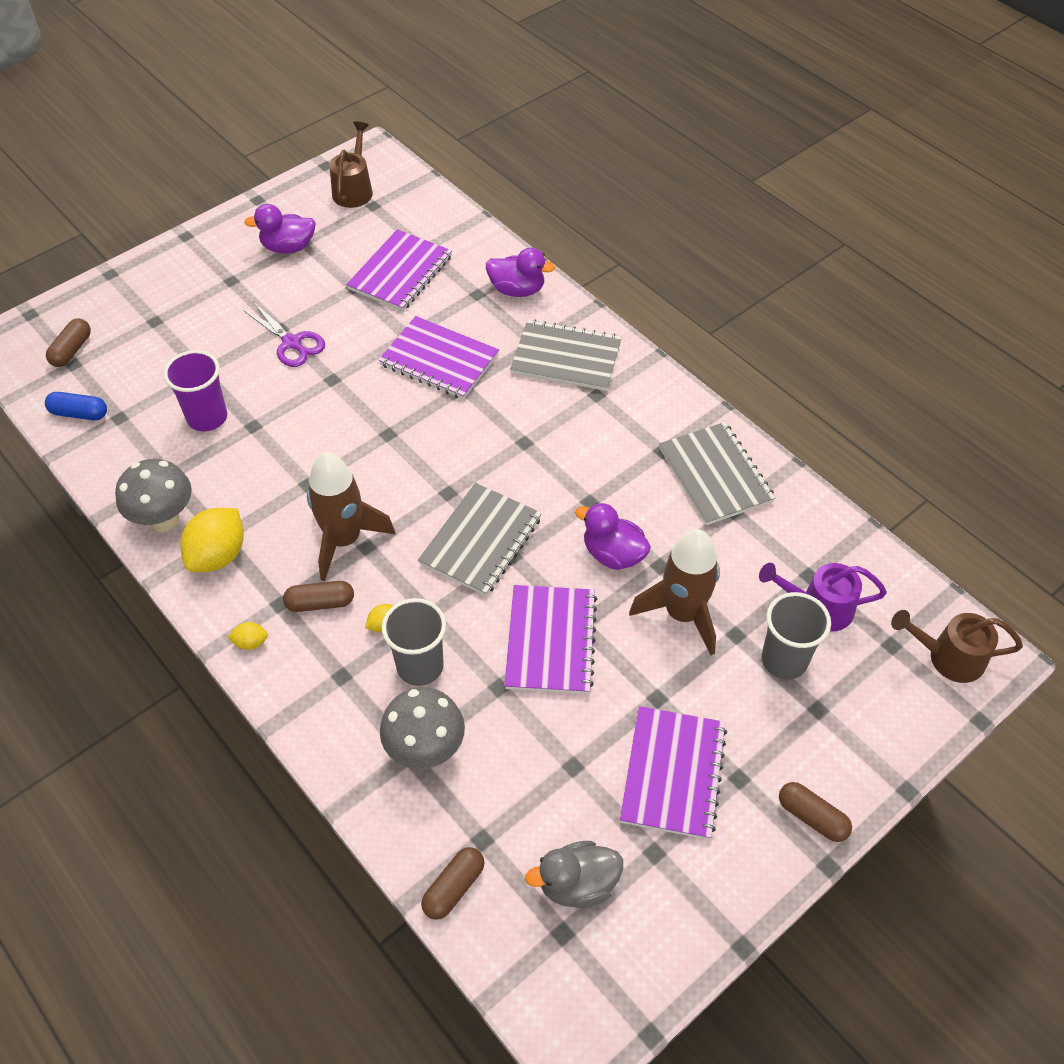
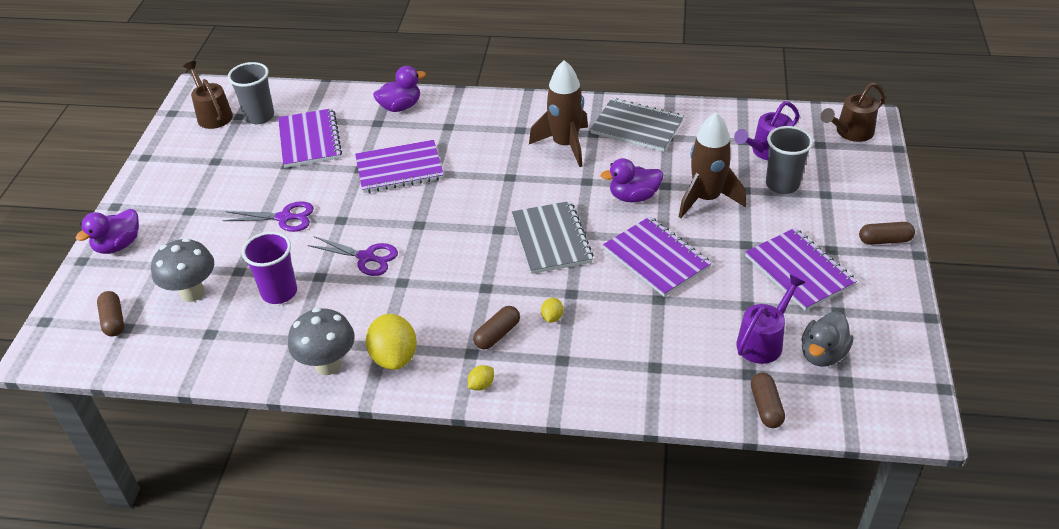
camera: 40 degrees left, 10 degrees down
blue capsule [45,392,107,420] -> none
purple duck [244,204,316,254] -> purple duck moved to [75,209,139,254]
brown rocket [307,452,395,581] -> brown rocket moved to [529,60,588,167]
grey mushroom [380,687,465,769] -> grey mushroom moved to [151,238,214,302]
grey cup [382,598,446,686] -> grey cup moved to [228,62,274,124]
grey notebook [510,319,622,391] -> none
none -> purple scissors [308,236,398,276]
none -> purple watering can [736,274,806,364]

